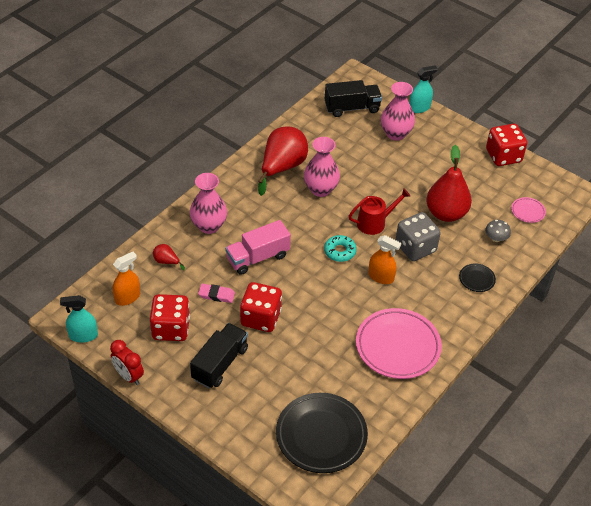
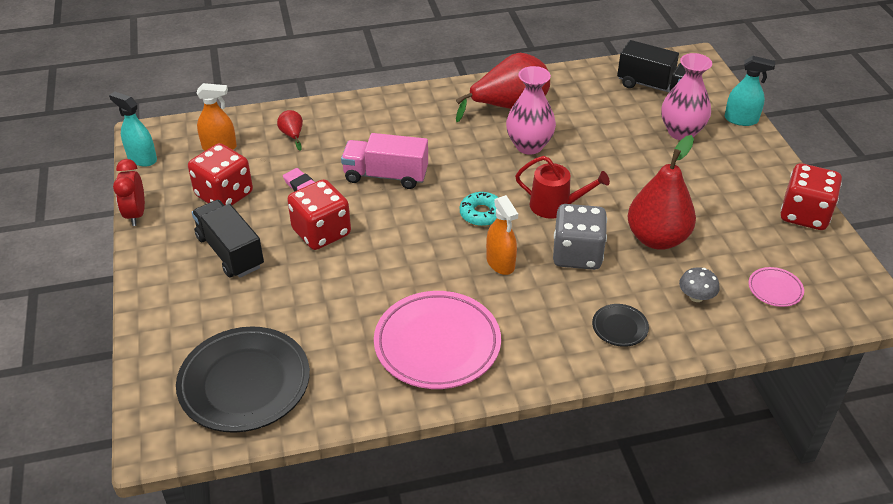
camera: 40 degrees right, 5 degrees down
pink vase [190,173,227,234] -> none
black truck [190,323,248,388] -> black truck turned 105 degrees counterclockwise [192,200,264,278]

